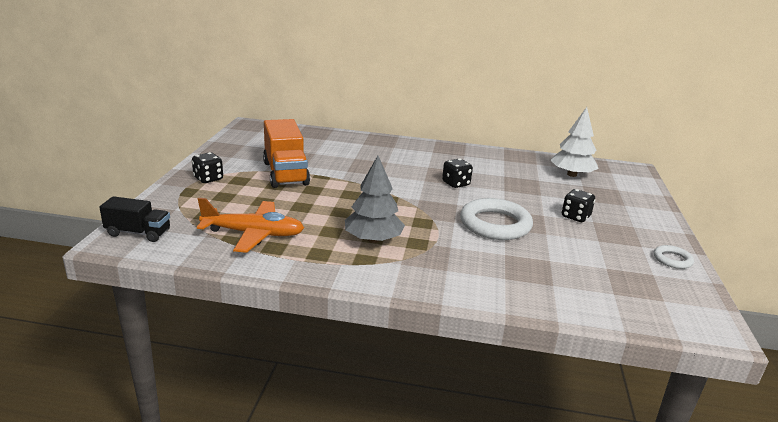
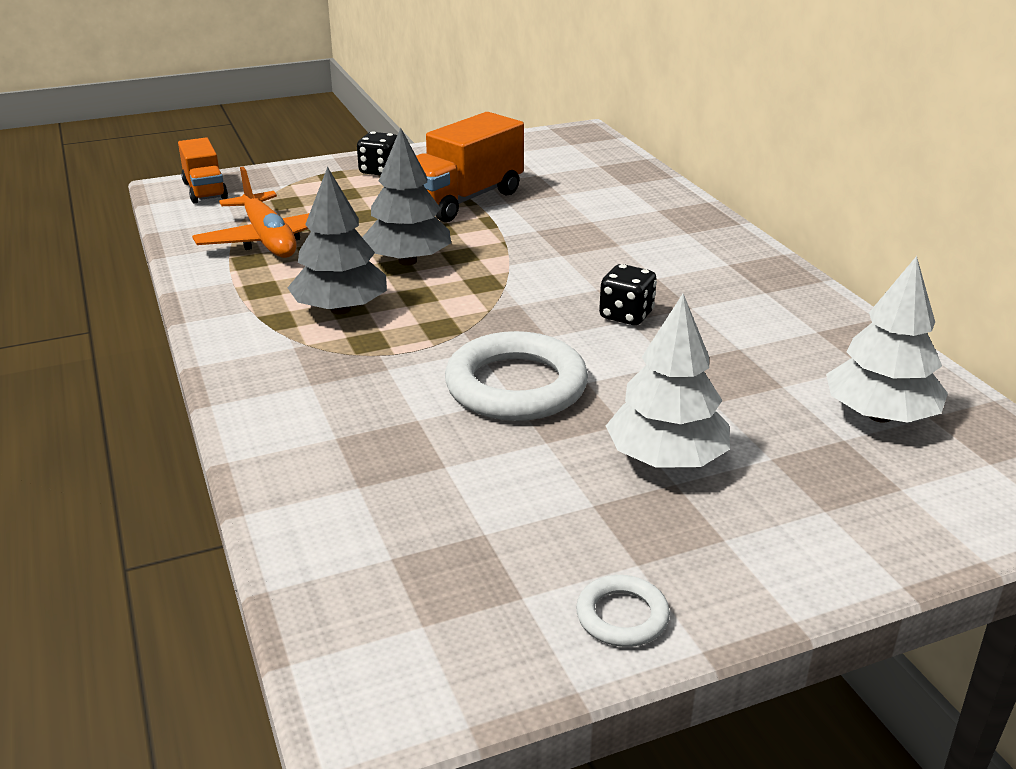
camera: 60 degrees right, 5 degrees up
black truck [99,196,170,242] -> orange truck [178,138,228,204]
black dice [562,189,595,222] -> white tree [606,294,730,468]
none -> grey tree [362,128,451,266]

